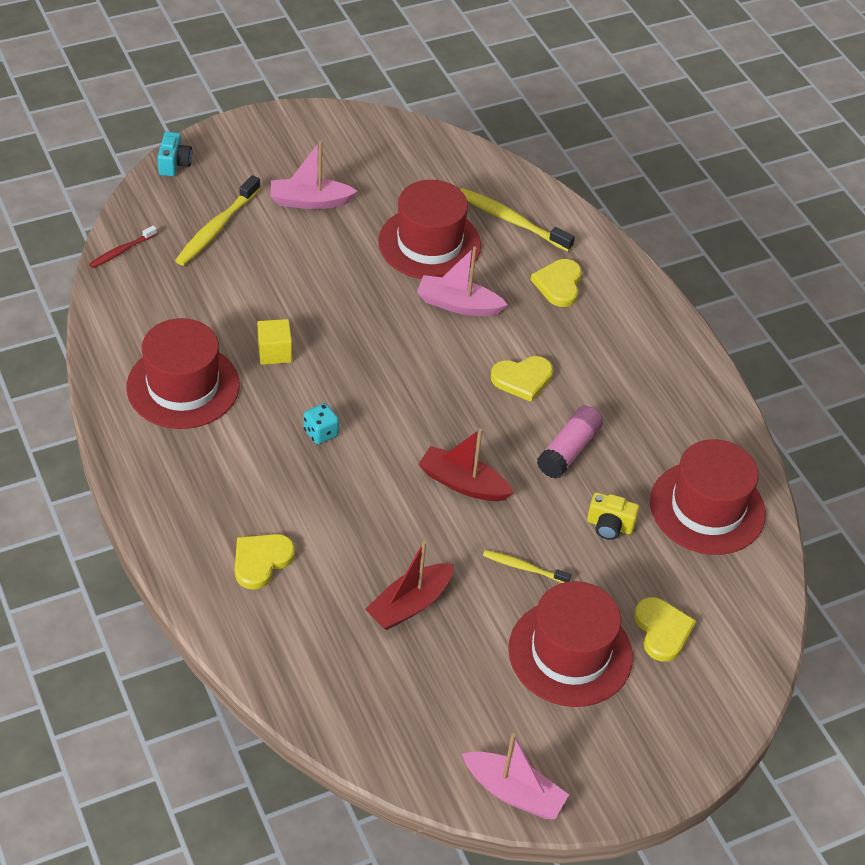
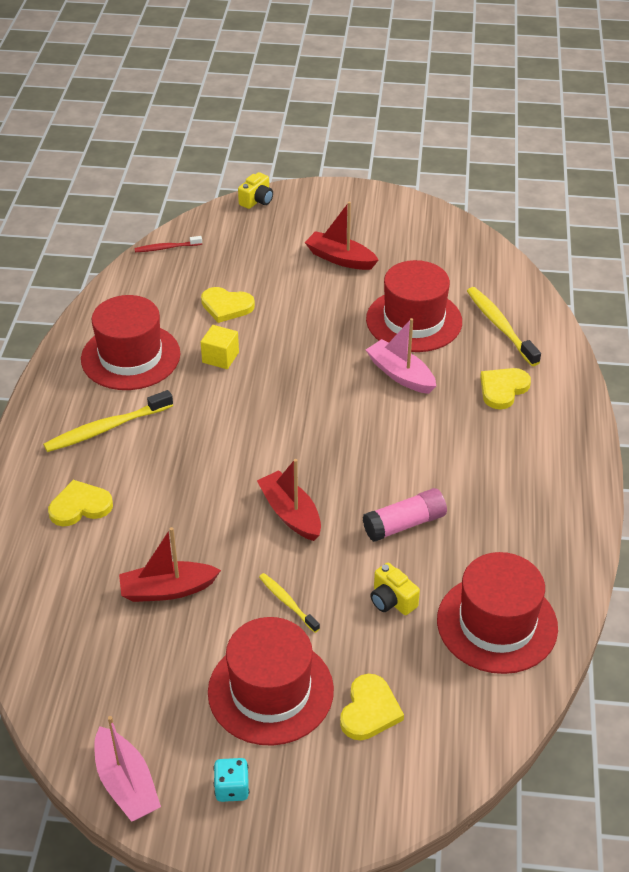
camera: 35 degrees right, 5 degrees down
turquoise camera [157,132,192,176] -> yellow camera [238,172,273,209]
yellow toothbrush [175,175,261,266] -> yellow toothbrush moved to [43,390,173,452]
pink boat [270,140,358,209] -> red boat [305,202,378,270]
turquoise dice [304,403,339,444] -> turquoise dice moved to [213,758,249,802]
yellow heart [491,356,553,402] -> yellow heart moved to [201,287,255,323]

